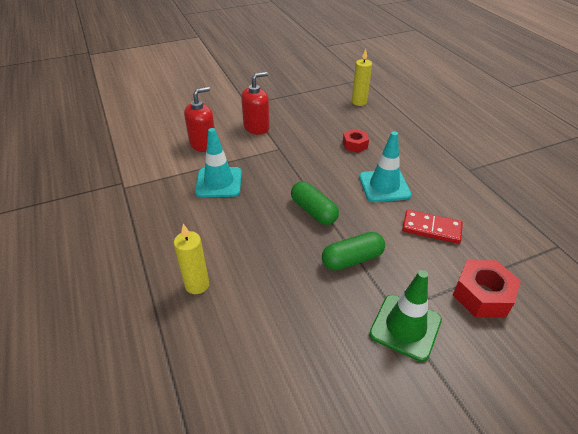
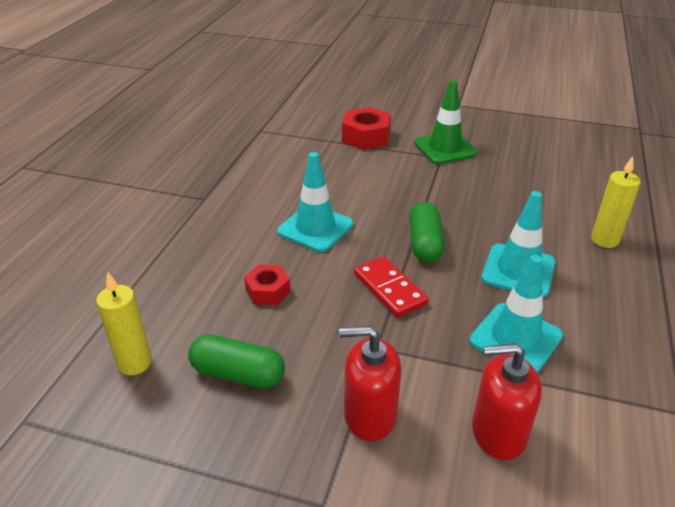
camera: 140 degrees left, 5 degrees down
green capsule [322,232,385,271] -> green capsule moved to [188,335,285,388]
red domino [402,210,463,244] -> red domino moved to [354,256,429,318]
none -> turquoise traffic cone [481,191,556,297]

